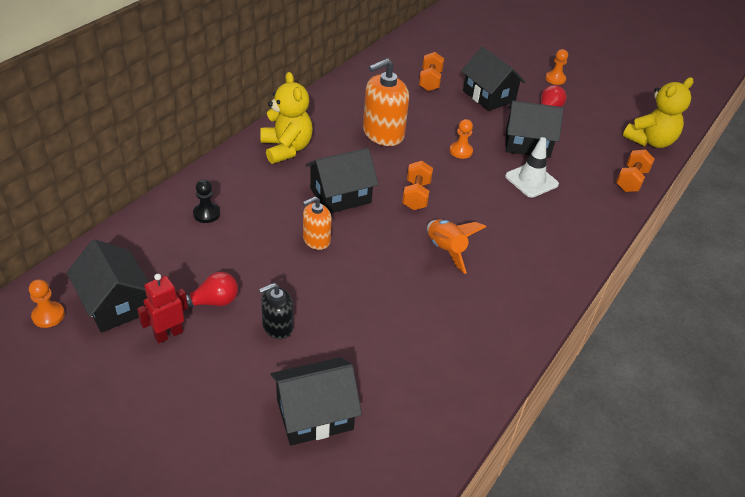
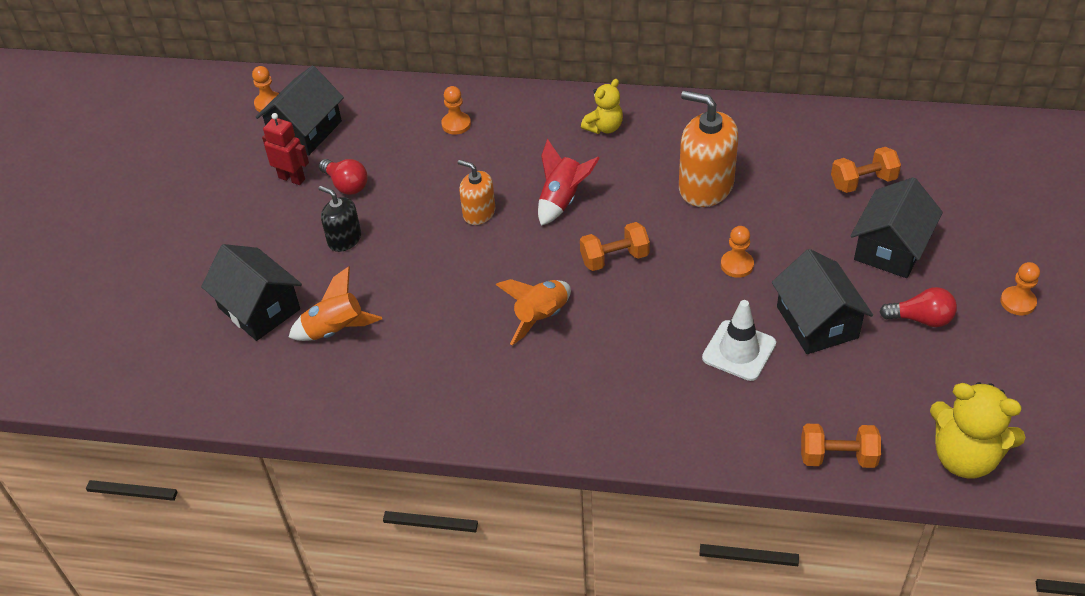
camera: 70 degrees right, 5 degrees up
black pawn [193,179,220,223] -> orange pawn [441,86,471,135]
yellow teddy bear [260,72,313,164] -> yellow teddy bear [581,79,623,134], size x0.60
black house [306,148,379,213] -> red rocket [538,139,600,226]
none -> orange rocket [288,266,382,341]

